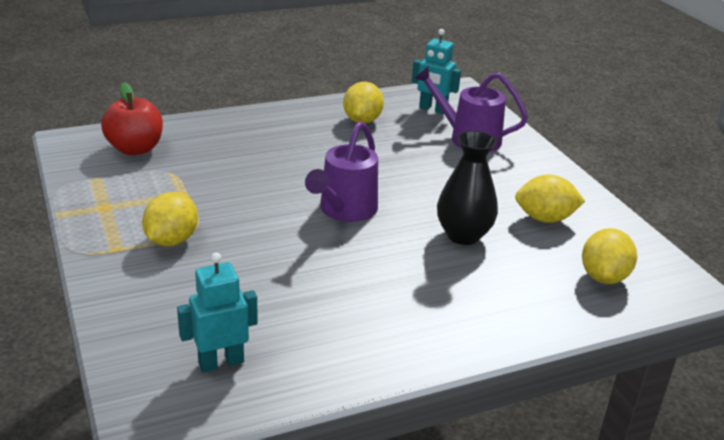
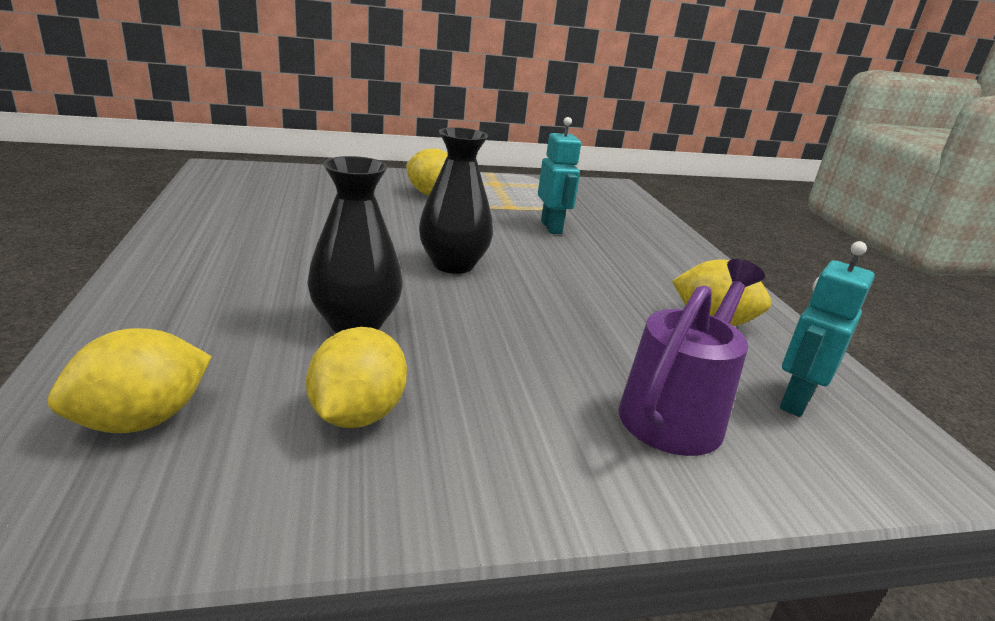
camera: 100 degrees right, 5 degrees down
red apple [101,82,163,155] -> none
turquoise robot [177,253,258,372] -> turquoise robot moved to [538,117,581,234]
purple watering can [305,121,378,222] -> black vase [419,127,493,274]
yellow lemon [582,228,637,284] -> yellow lemon turned 75 degrees counterclockwise [48,328,212,433]

